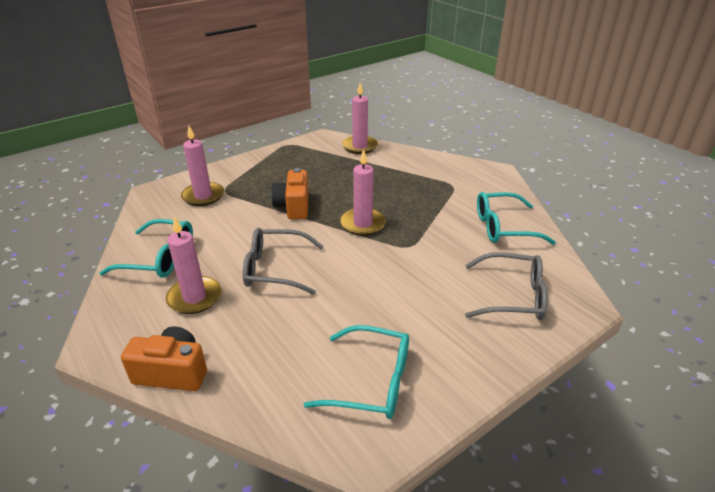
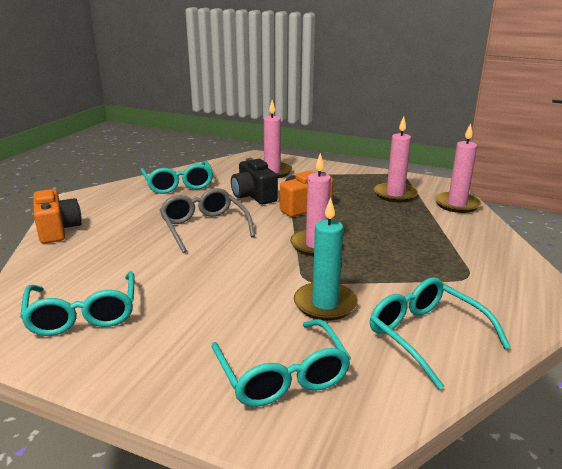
camera: 60 degrees right, 10 degrees down
pink candle [166,216,221,314] -> pink candle moved to [374,116,418,202]
grey glasses [465,252,548,320] -> turquoise glasses [211,319,351,407]
none -> black camera [231,158,278,204]
none -> turquoise candle [294,197,358,321]

